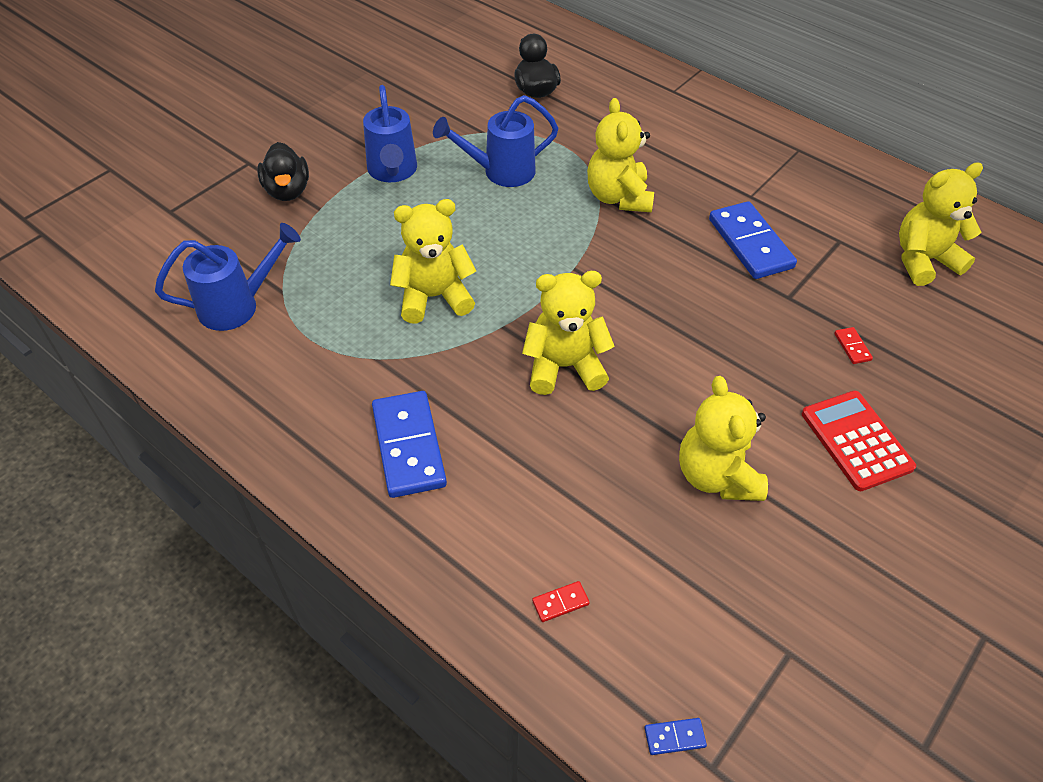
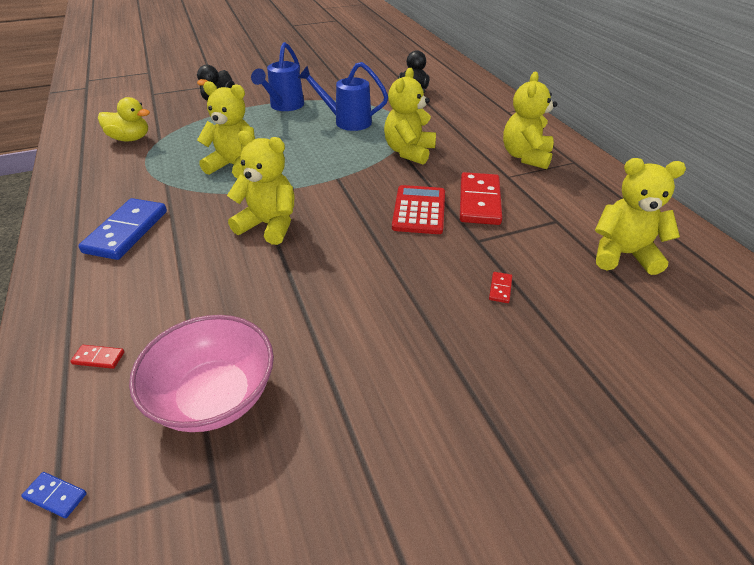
camera: 30 degrees right, 10 degrees down
blue watering can [155,223,301,331] -> yellow duck [98,97,150,142]
yellow teddy bear [679,376,768,501] -> yellow teddy bear moved to [503,72,557,169]
blue domino [709,201,797,279] -> red domino [460,172,502,225]
red calculator [802,390,916,491] -> red calculator moved to [392,185,445,234]
none -> pink bowl [129,315,274,432]

